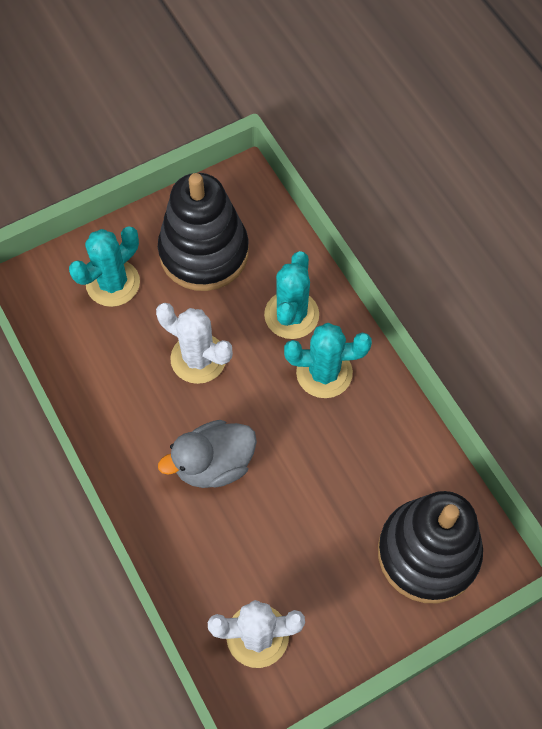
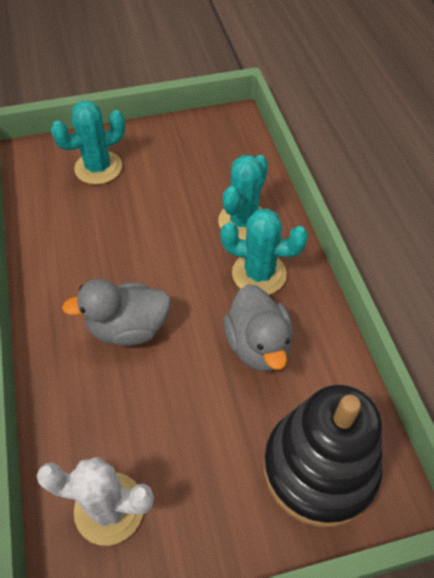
camera: 15 degrees right, 10 degrees down
white cactus [156,303,233,384] -> none
black stacking toy [158,173,249,291] -> none
none -> grey duck [224,284,293,371]

